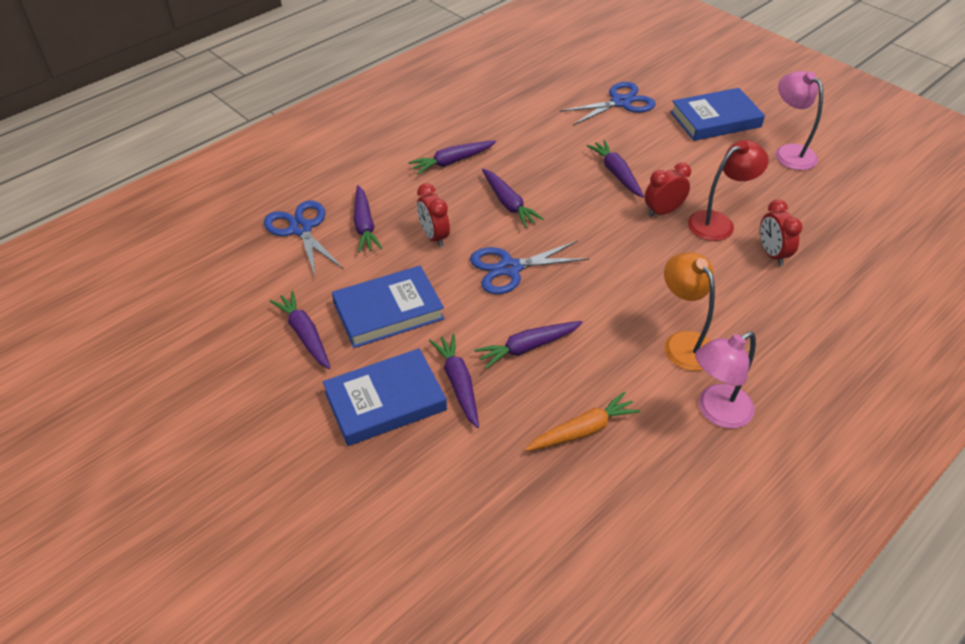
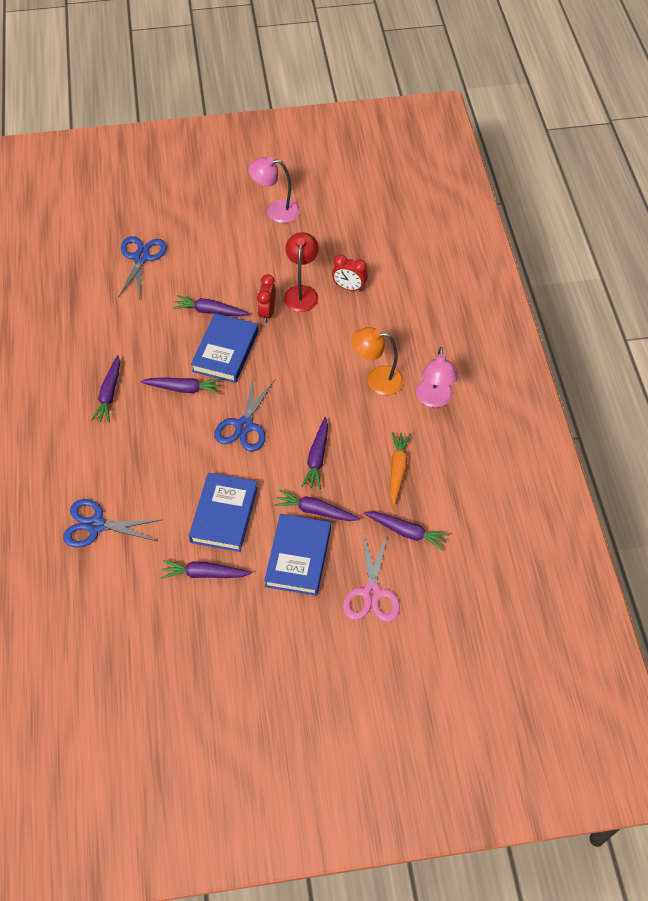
camera: 55 degrees left, 10 degrees up
purple carrot [354,185,383,253] -> purple carrot moved to [364,512,450,551]
red clock [417,183,450,247] -> none
blue book [670,88,765,141] -> blue book moved to [191,313,258,383]
none -> pink scissors [343,532,400,622]

